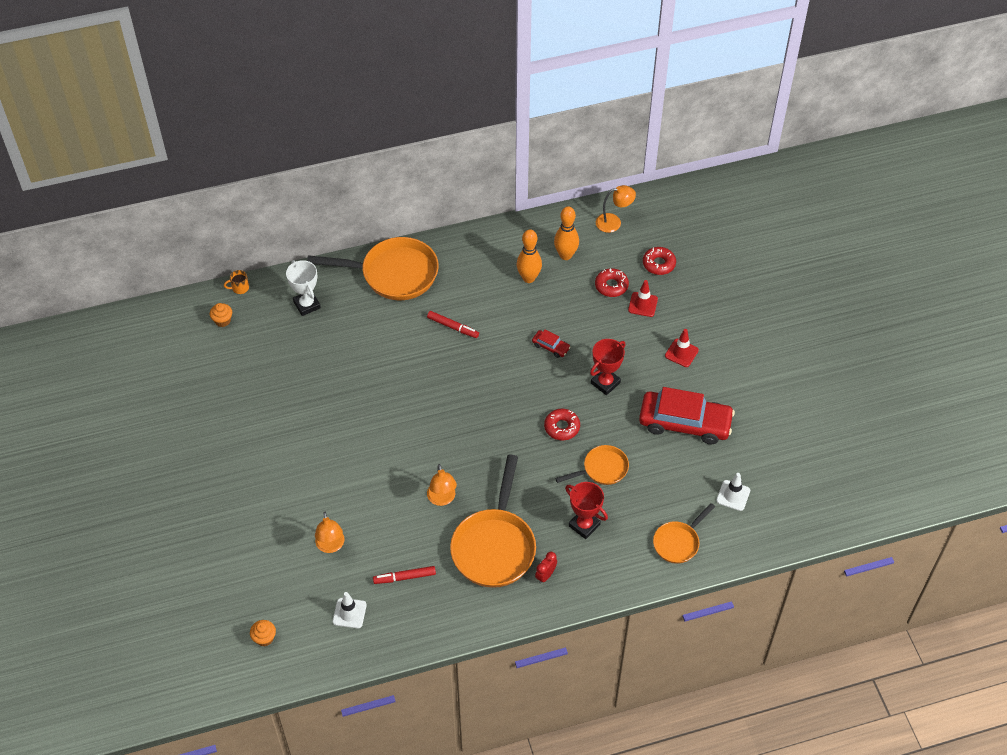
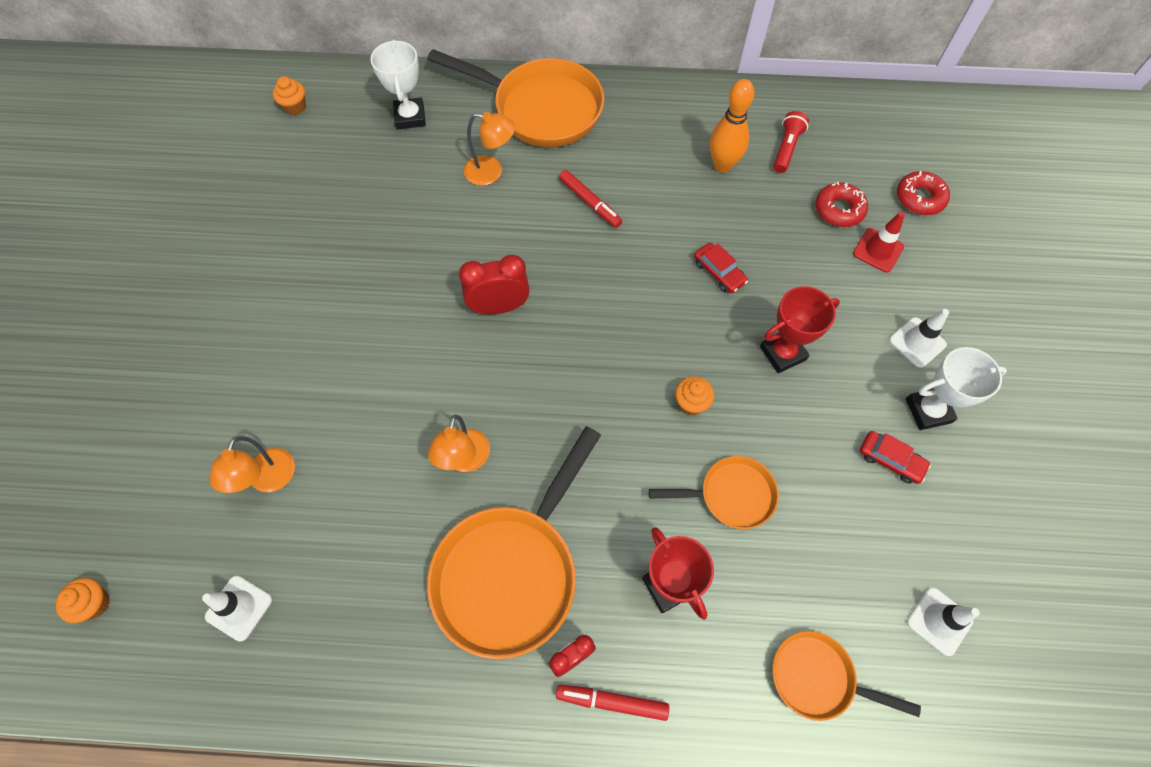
camera: 20 degrees right, 10 degrees up
orange mug [224,270,249,294] -> none
red marker [373,566,436,584] -> red marker moved to [556,685,669,721]
red donut [544,409,580,440] -> orange cupcake [675,376,714,415]
orange bowling pin [554,206,579,260] -> red flashlight [773,111,809,173]
orange lamp [596,185,636,233] -> orange lamp moved to [464,112,515,186]
red car [639,387,735,444] -> red car [860,431,931,484], size x0.43
orange pan [653,503,715,564] -> orange pan turned 45 degrees clockwise [772,631,921,721]
red traffic cone [665,329,699,367] -> white traffic cone [889,309,949,368]
none -> red clock [459,255,530,314]
none -> white trophy [906,347,1007,430]

